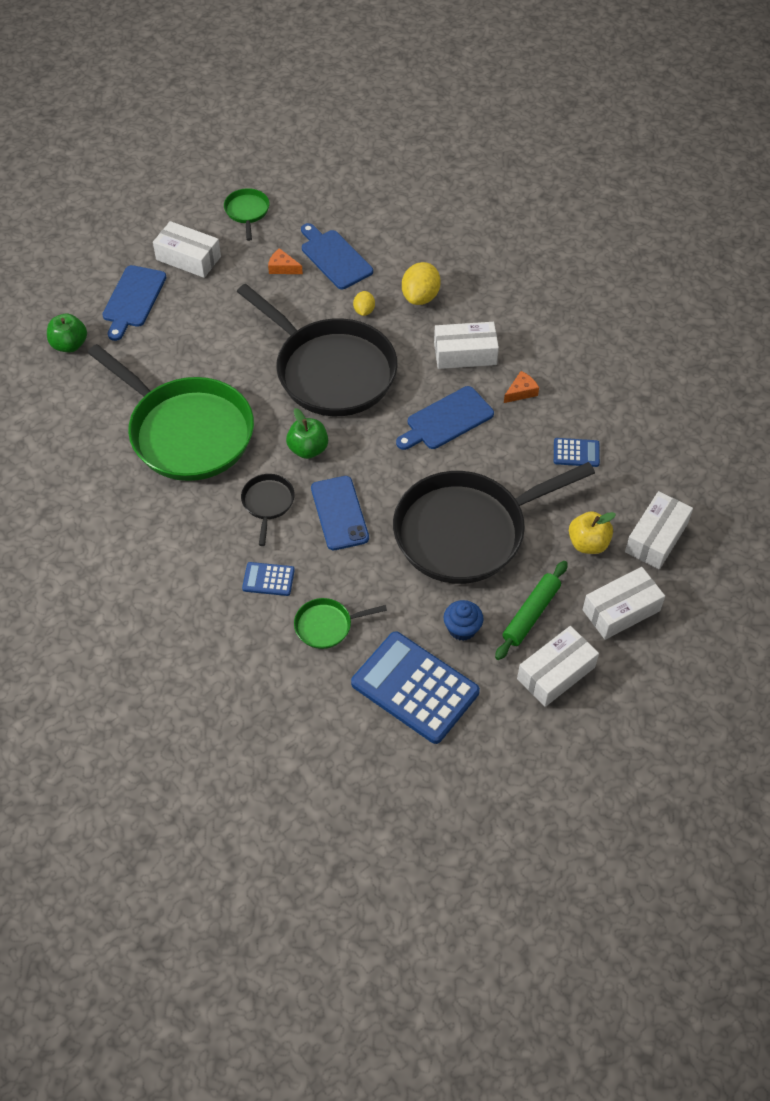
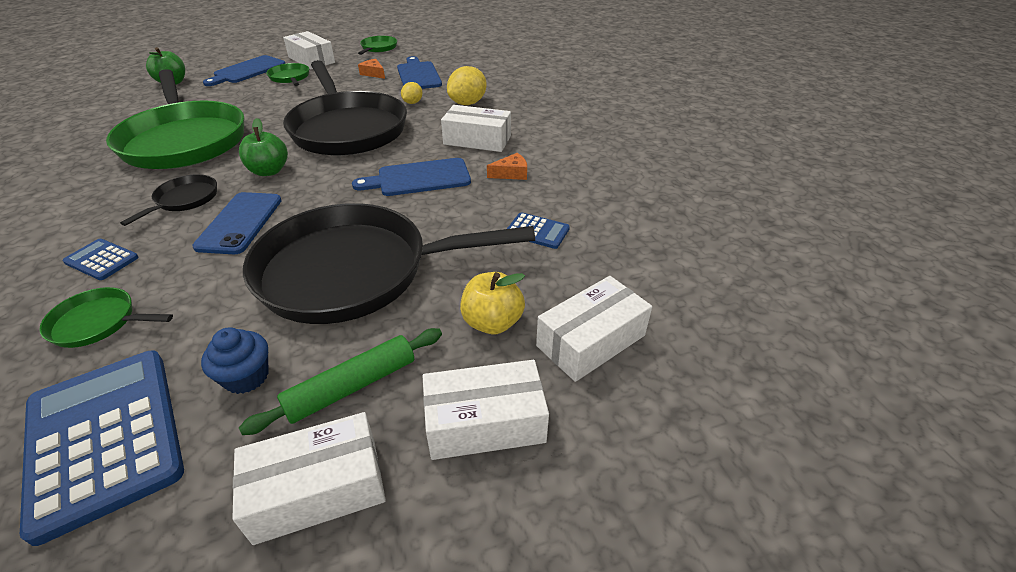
camera: 20 degrees right, 15 degrees down
none -> green pan [266,63,309,86]

